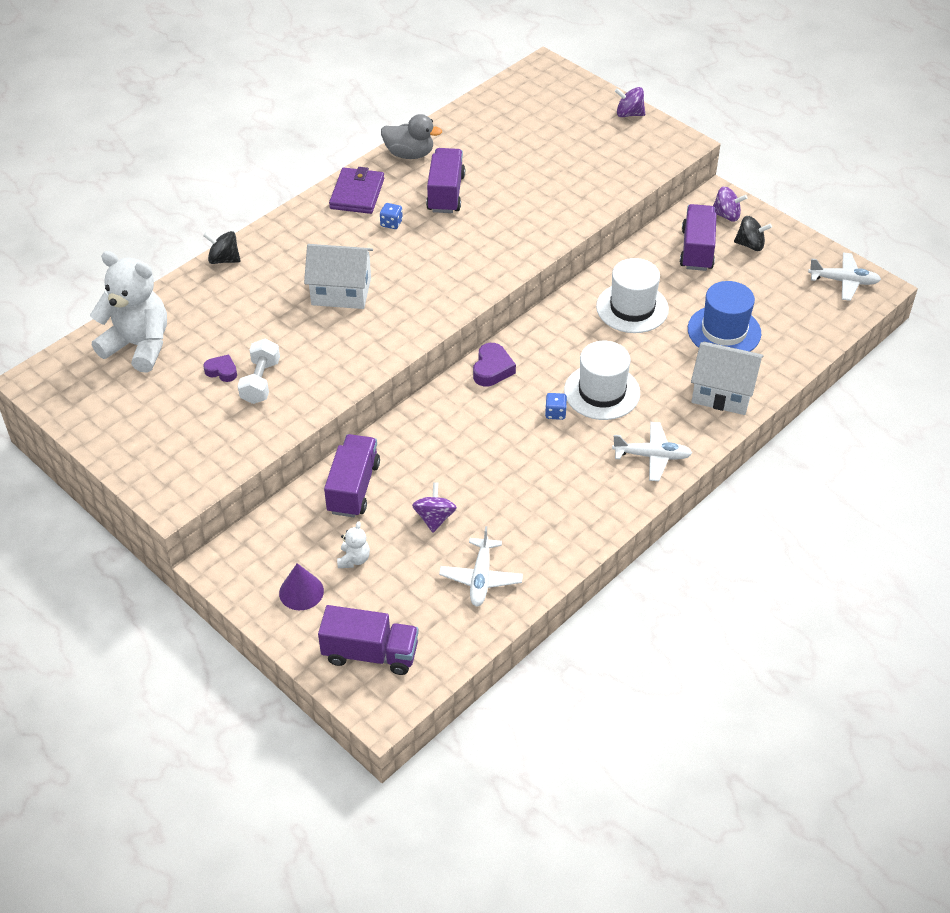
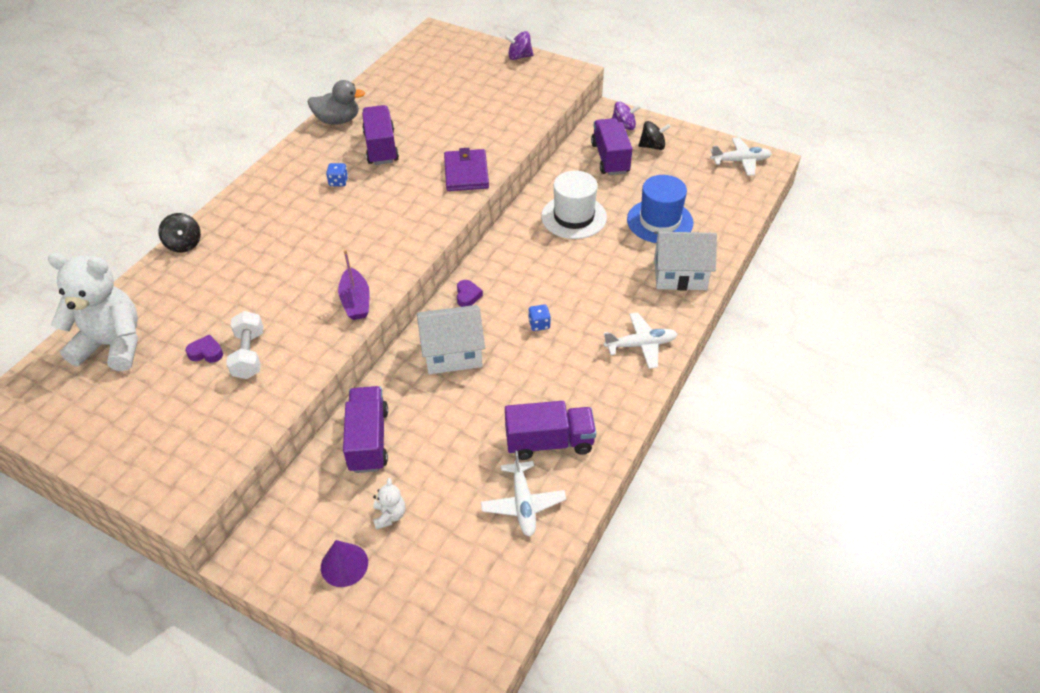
camera: 15 degrees left, 0 degrees up
black spinning top [203,231,241,264] -> black spinning top turned 120 degrees counterclockwise [158,213,201,253]
white house [304,244,373,309] -> white house moved to [417,305,485,374]
purple truck [318,605,419,675] -> purple truck moved to [505,401,596,460]
purple wallet [329,167,384,214] -> purple wallet moved to [444,148,489,191]
purple spinning top [412,482,457,533] -> none
purple heart [473,343,516,386] -> purple heart [457,280,483,307], size x0.67
white hat [564,341,640,420] -> none
none -> purple boat [338,249,370,320]

